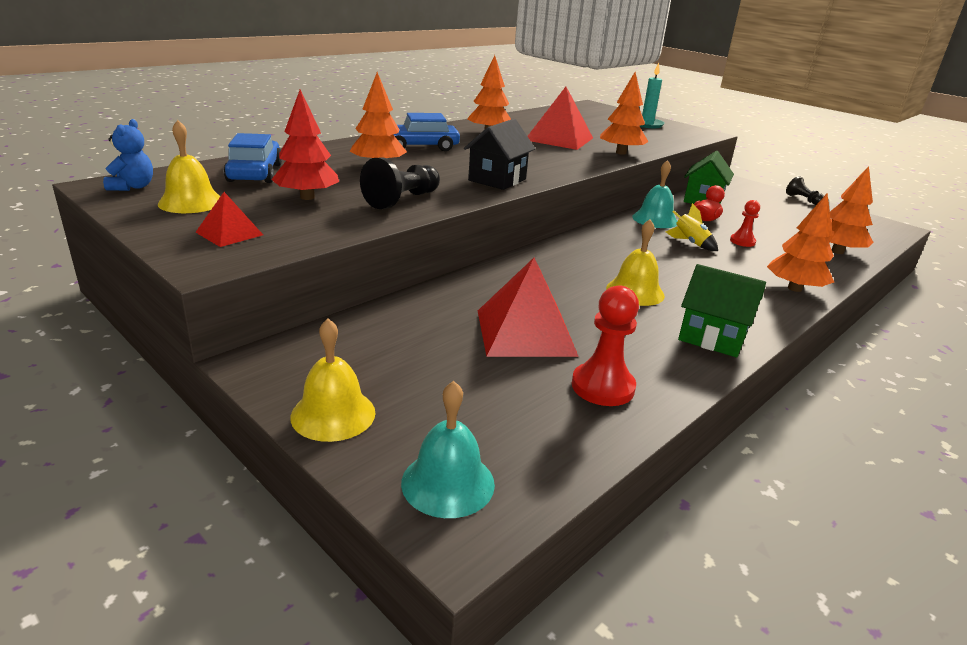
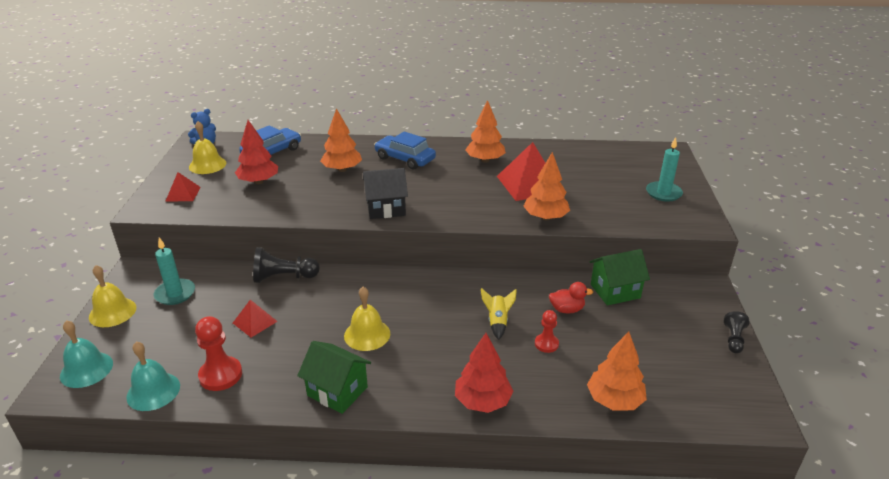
camera: 50 degrees right, 5 degrees up
black pawn [360,158,440,209] -> black pawn moved to [253,247,320,283]
red pyramid [478,257,579,357] -> red pyramid [233,300,278,338], size x0.53
turquoise bell [632,160,677,228] -> turquoise bell moved to [126,342,180,411]
green house [678,264,766,357] -> green house turned 45 degrees counterclockwise [297,341,371,414]
orange tree [767,193,834,292] -> red tree [455,333,513,413]
none -> turquoise candle [153,238,195,305]

